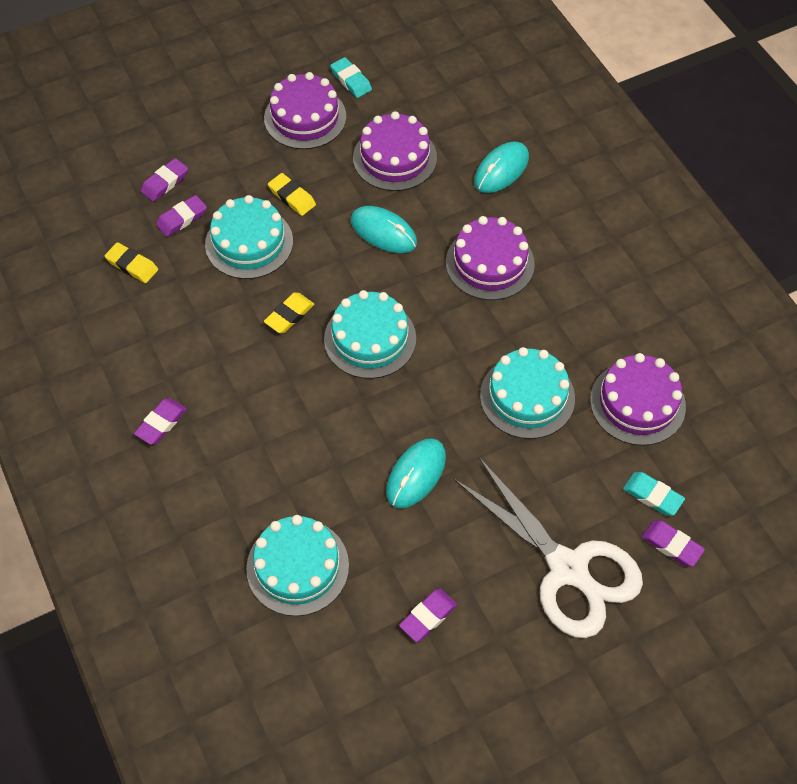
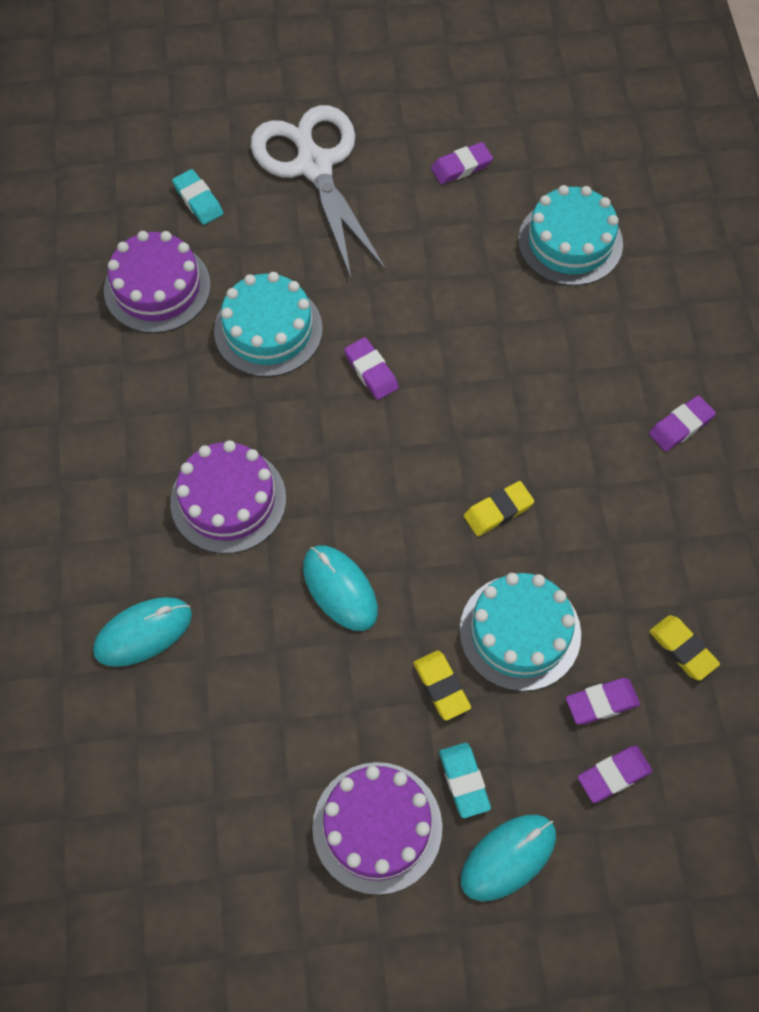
camera: 160 degrees left, 5 degrees up
turquoise cake [324,290,416,379] -> none
turquoise eraser [330,57,372,98] -> turquoise eraser moved to [439,743,491,818]
purple cake [353,111,437,191] -> none
turquoise mouse [386,438,446,508] -> turquoise mouse moved to [461,815,556,901]
purple eraser [642,520,705,567] -> purple eraser moved to [344,337,399,400]

